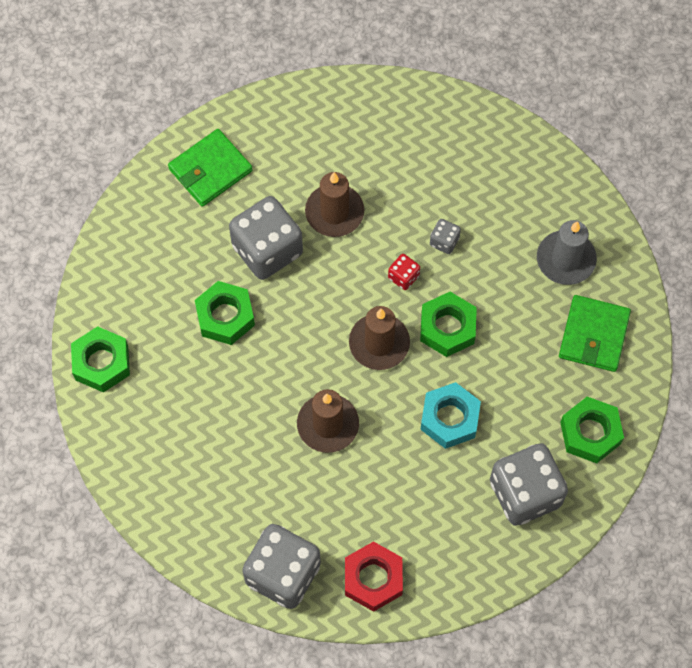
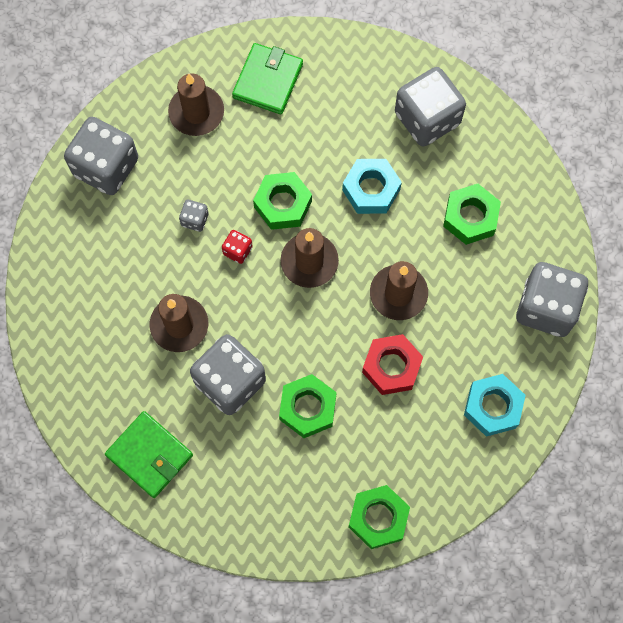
camera: 100 degrees left, 5 degrees up
red nut [345,541,403,612] -> red nut moved to [362,334,423,395]
grey candle [537,220,597,285] -> brown candle [168,73,224,136]
green wallet [559,295,631,372] -> green wallet turned 75 degrees counterclockwise [232,43,303,114]
green nut [560,397,624,463] -> green nut moved to [443,184,501,245]
none -> grey dice [64,117,138,195]
none -> turquoise nut [464,374,526,437]

